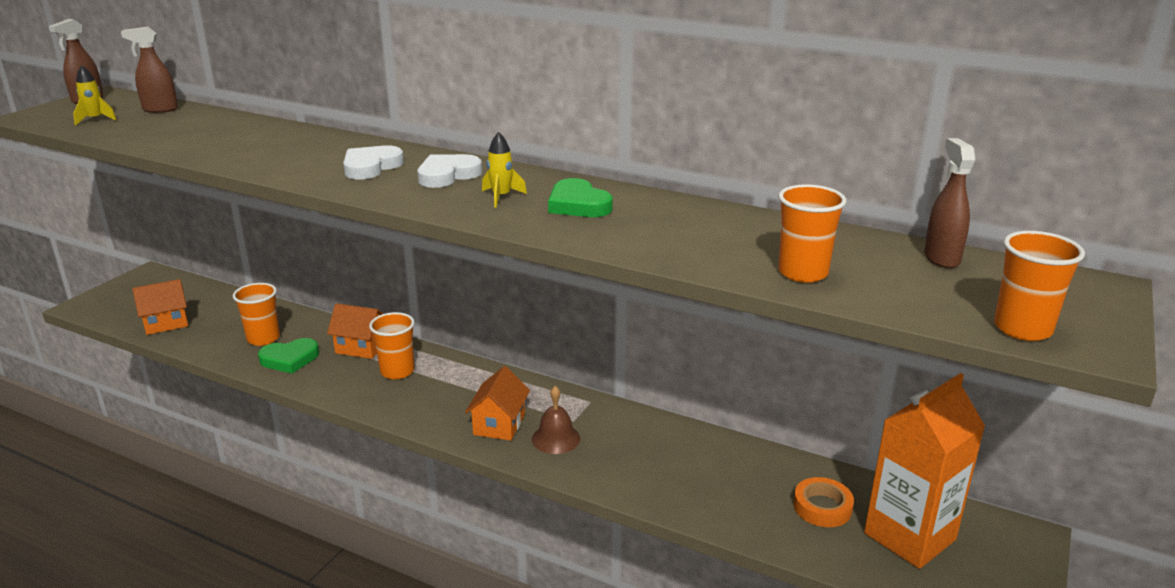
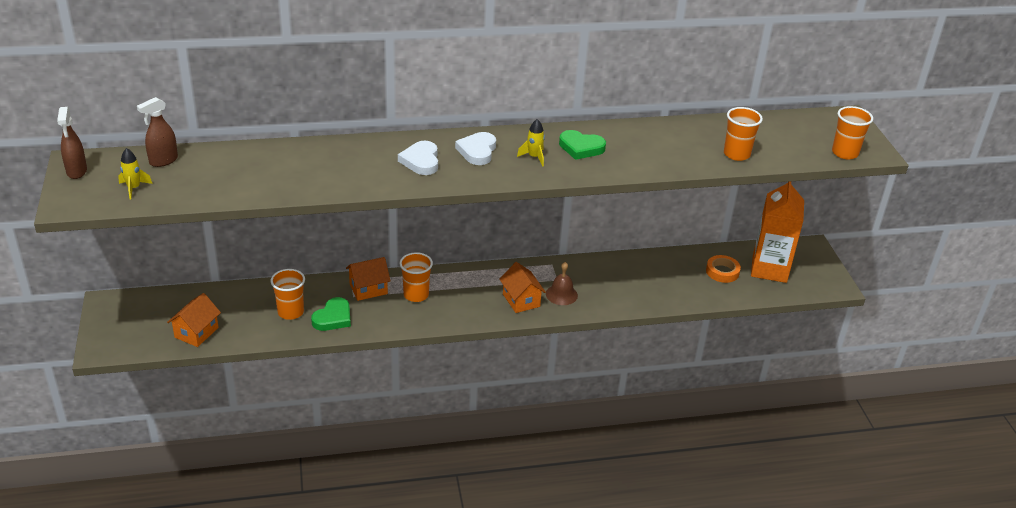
camera: 40 degrees left, 10 degrees up
brown spray bottle [924,138,976,268] -> none

